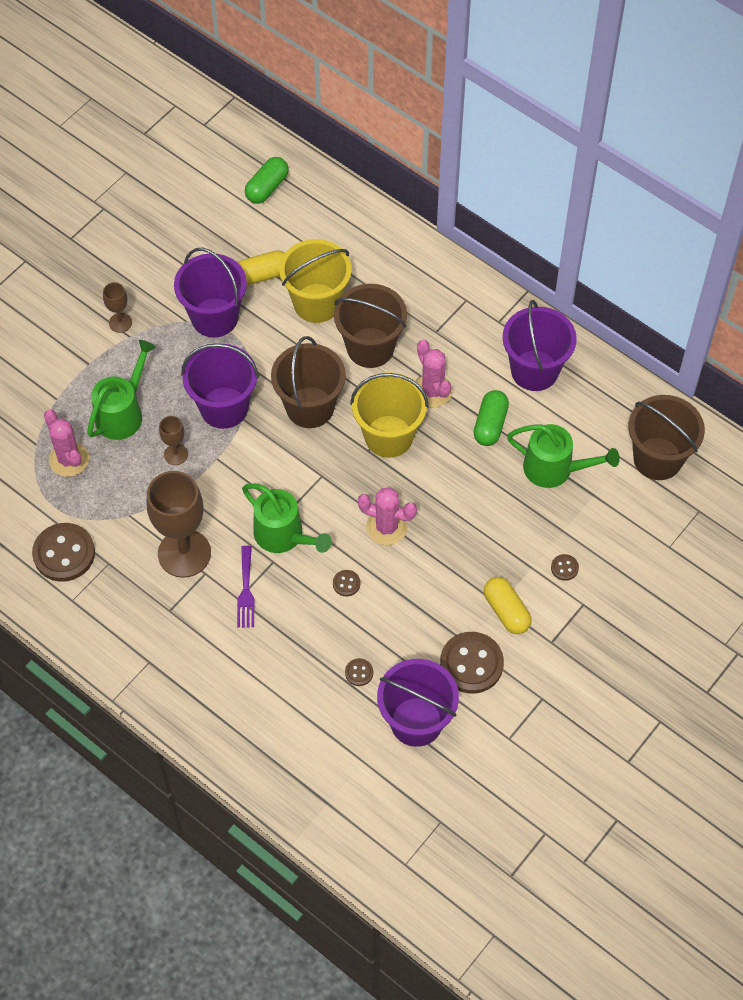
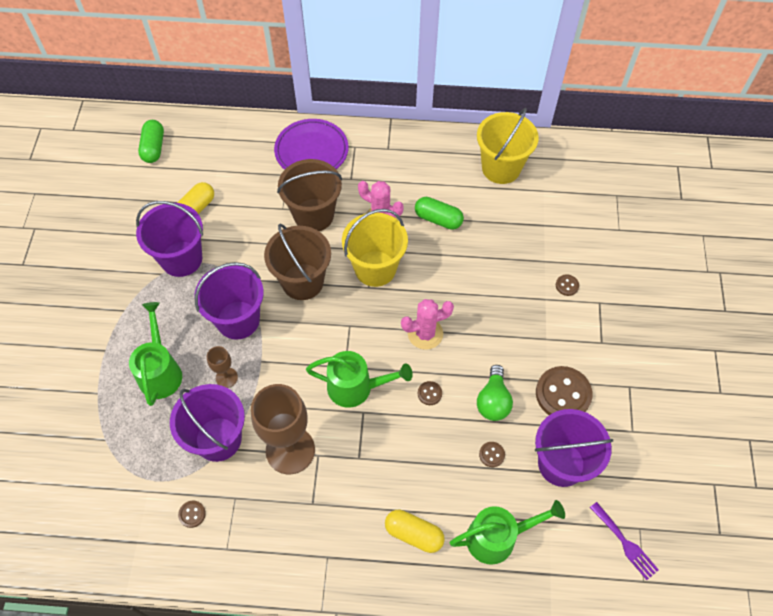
camera: 35 degrees left, 0 degrees up
brown button [32,523,95,582] -> brown button [178,501,206,528], size x0.45
pink cactus [44,410,89,477] -> none
brown goblet [103,282,132,333] -> none
purple fork [237,546,255,628] -> purple fork moved to [590,502,659,580]
yellow bucket [279,239,352,323] -> yellow bucket moved to [477,108,539,184]
green capsule [474,390,509,446] -> green capsule turned 45 degrees counterclockwise [415,197,464,230]
yellow capsule [484,577,532,634] -> yellow capsule moved to [385,510,444,553]
purple bucket [503,300,577,391] -> purple bucket moved to [170,384,245,462]
green watering can [507,424,620,488] -> green watering can moved to [450,500,565,565]
brown bucket [629,395,705,480] -> none
none -> purple plate [274,119,348,170]
none -> green light bulb [477,365,513,421]

